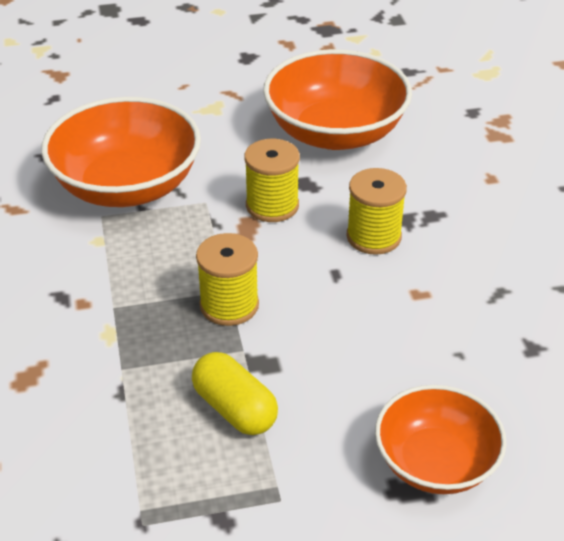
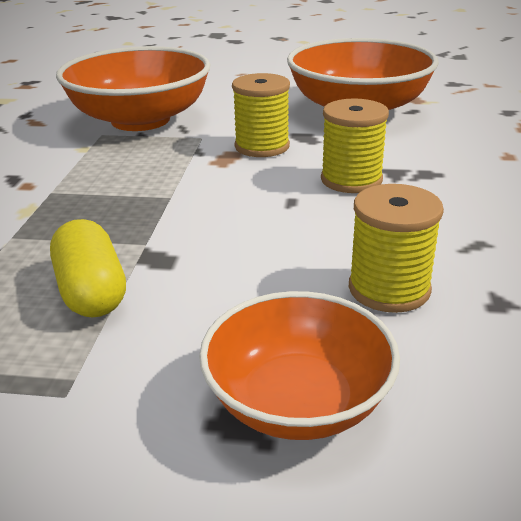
camera: 20 degrees right, 10 degrees down
yellow spool [196,233,259,326] -> yellow spool moved to [349,184,444,313]

